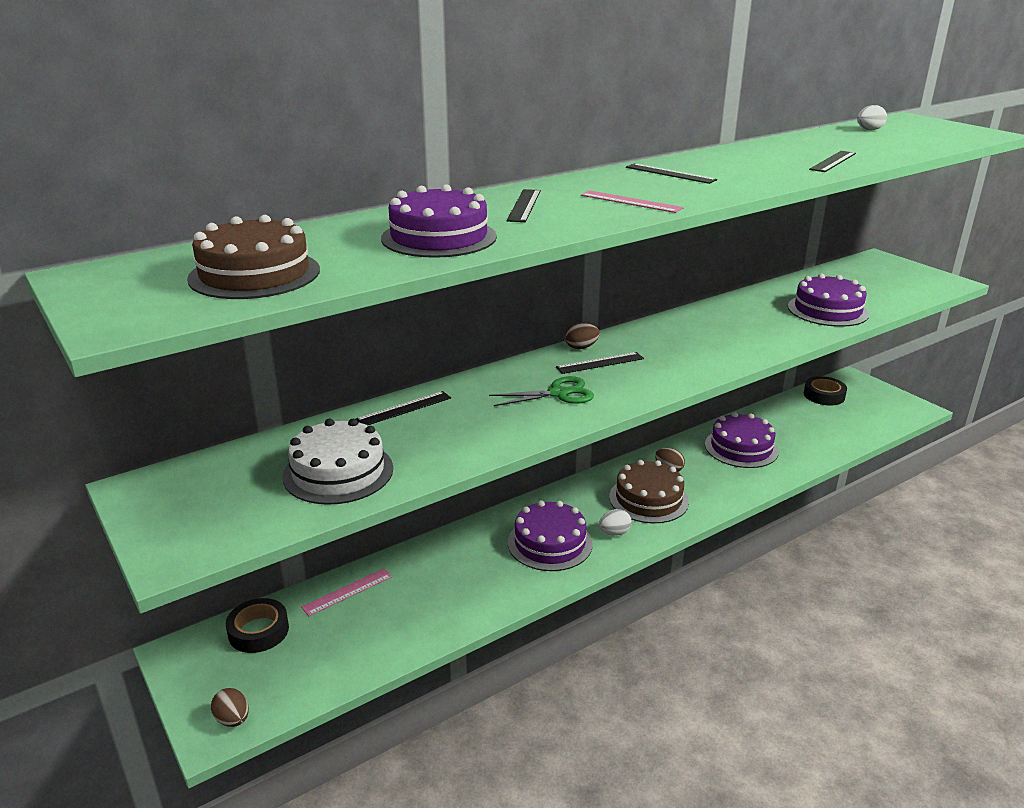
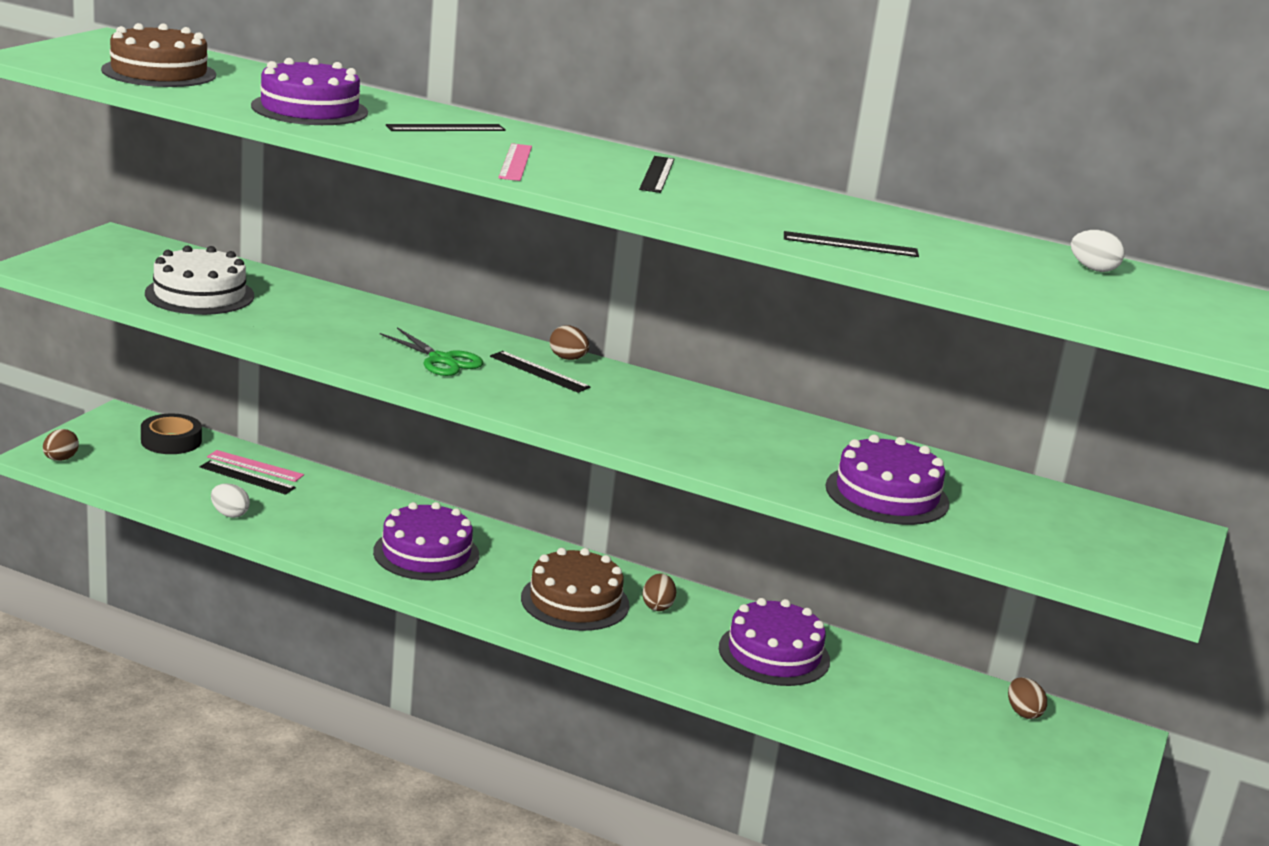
camera: 55 degrees right, 5 degrees down
black ruler [356,391,451,425] -> black ruler moved to [200,460,296,495]
white egg [599,509,632,535] -> white egg moved to [211,483,250,518]
black tape [804,376,847,405] -> brown egg [1008,677,1047,719]

